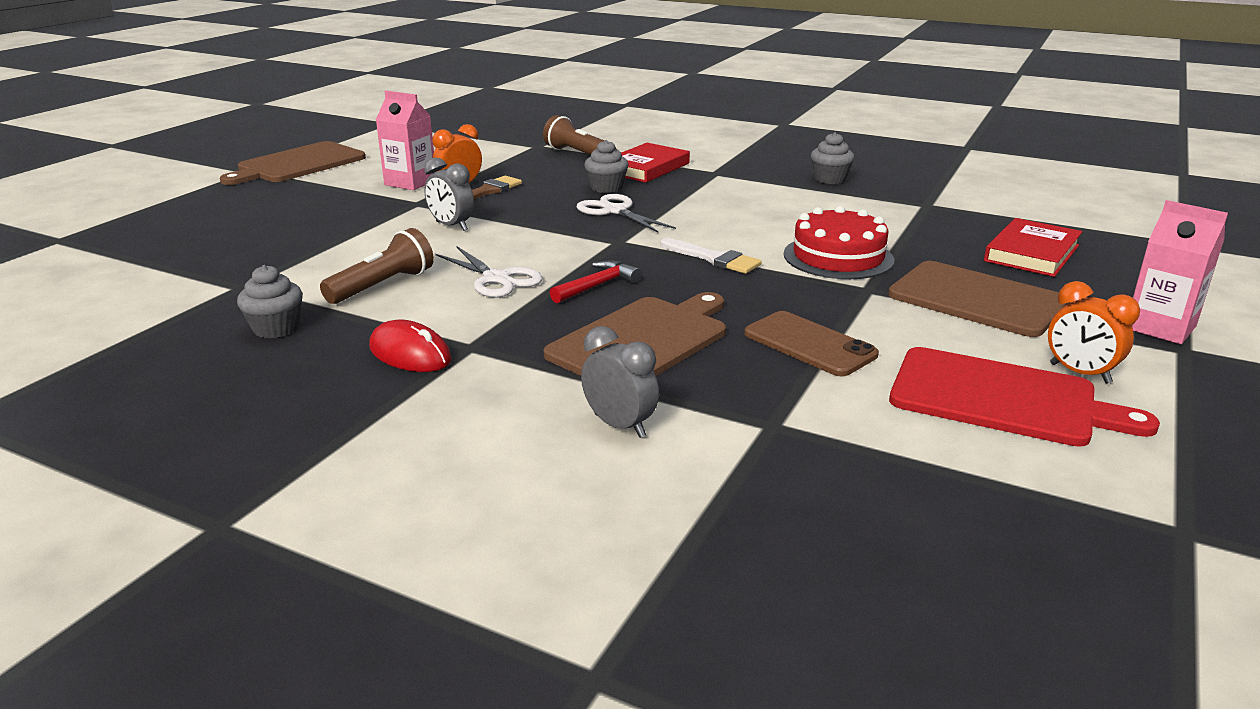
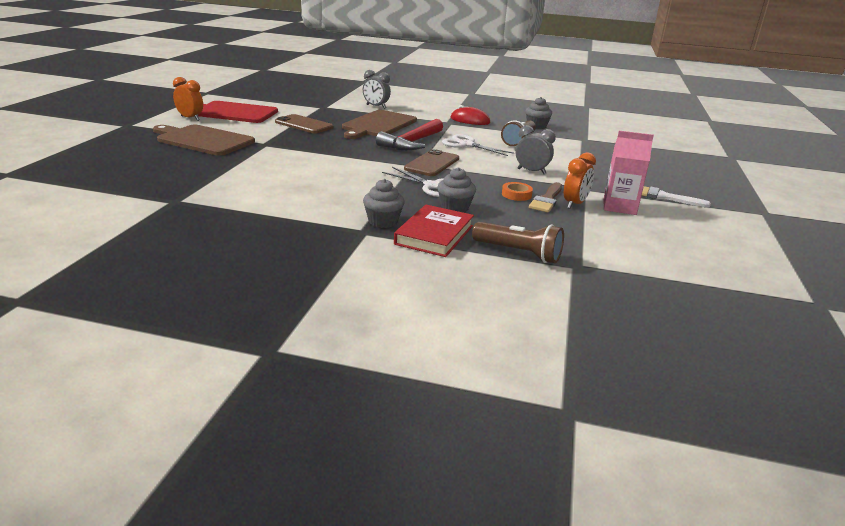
camera: 165 degrees right, 0 degrees up
brown cutting board [220,141,366,185] -> none
red hammer [550,260,642,303] -> red hammer [376,119,443,150], size x1.65
white brush [661,238,762,274] -> white brush moved to [642,186,711,208]
red cake [784,206,894,279] -> none
grey cupcake [811,132,854,184] -> grey cupcake moved to [363,179,404,228]
red book [984,218,1082,277] -> none
pink carton [1132,200,1228,344] -> none
none -> brown phone [404,149,459,176]
none -> orange tape [502,182,533,201]

